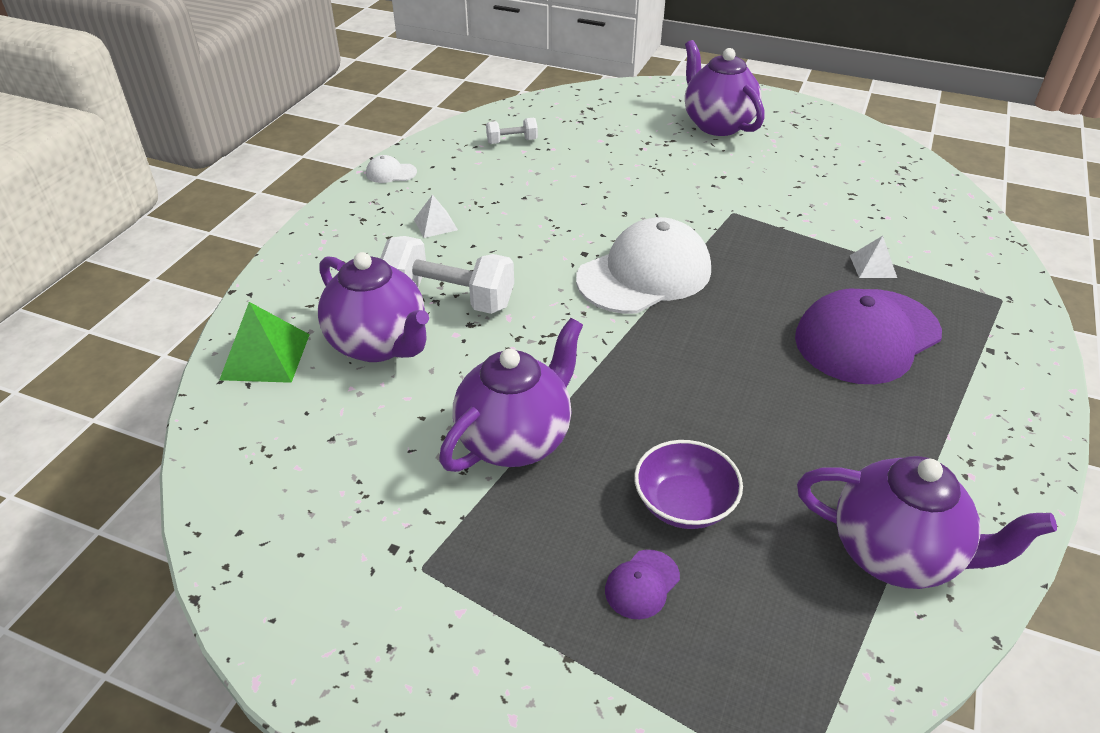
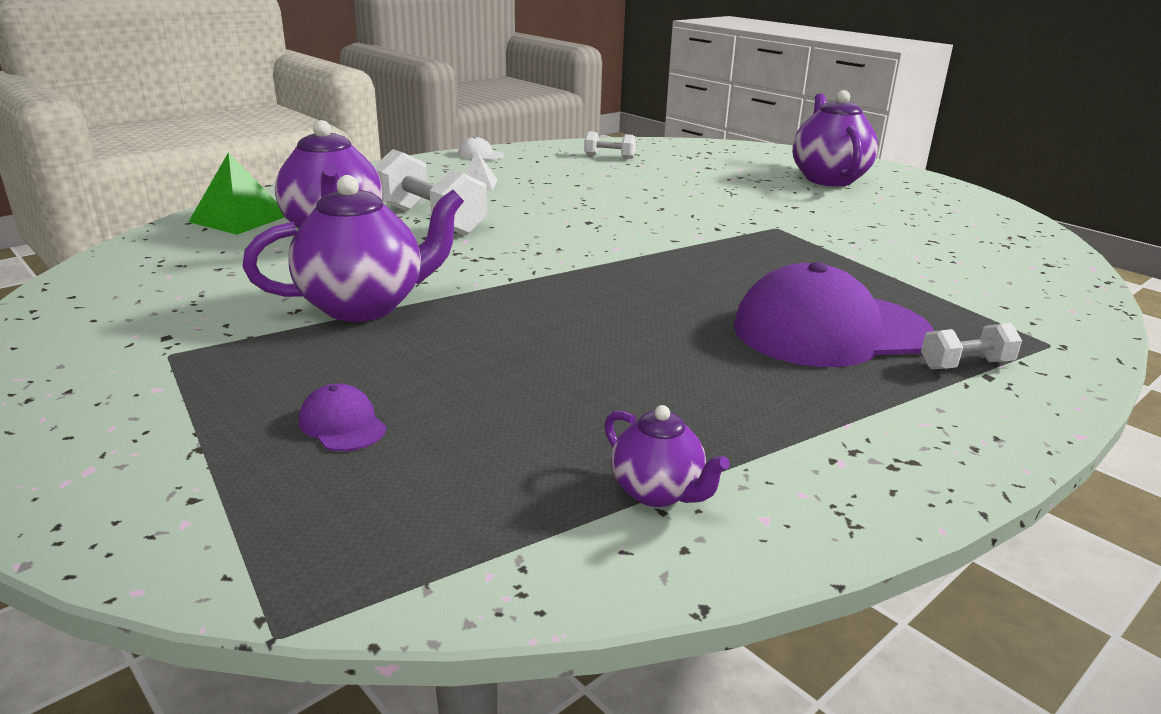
camera: 25 degrees right, 15 degrees down
white cap [576,217,711,314] -> none
purple cap [605,550,680,619] -> purple cap turned 75 degrees clockwise [299,383,387,451]
purple bowl [634,440,743,529] -> none
purple teapot [797,456,1057,589] -> purple teapot [604,405,730,507], size x0.52
white pyramid [850,236,897,278] -> none
none -> white dumbbell [921,323,1022,369]

